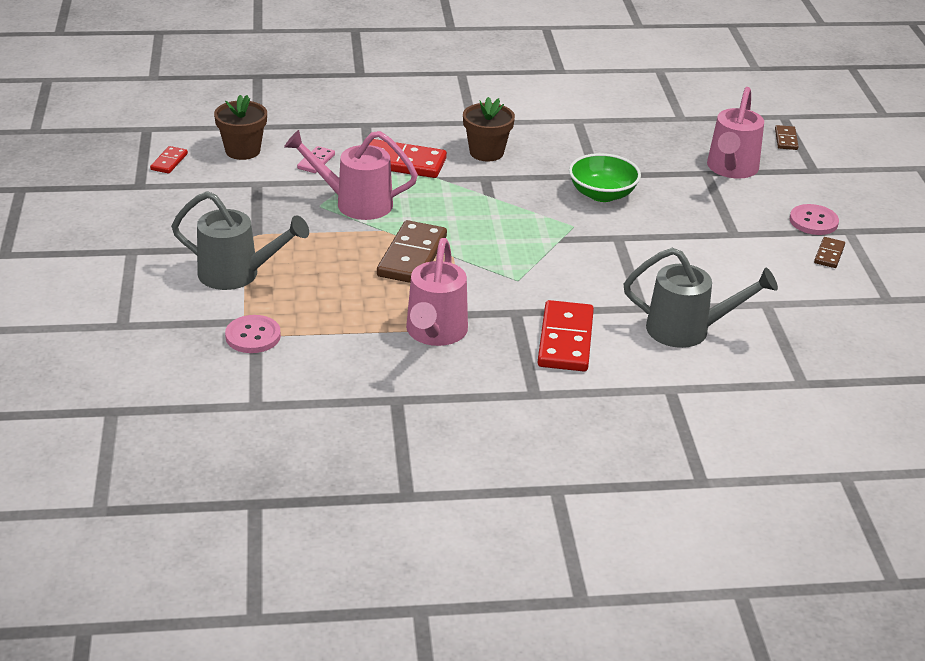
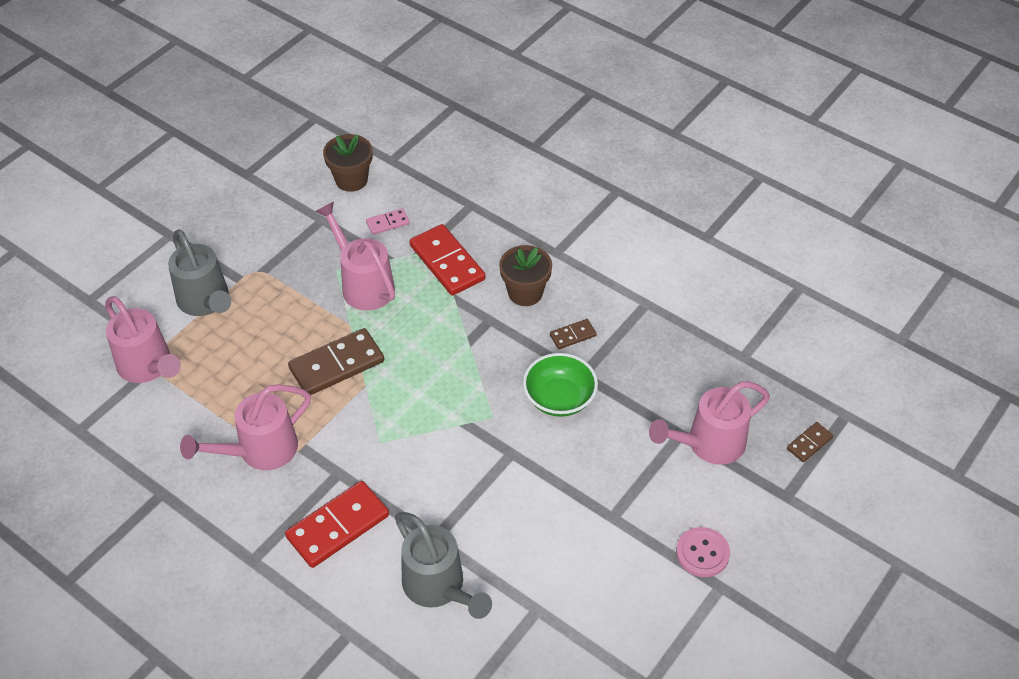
camera: 45 degrees right, 15 degrees up
red domino [150,146,188,173] -> none
pink button [225,315,281,353] -> pink watering can [105,296,181,383]
brown domino [814,237,845,268] -> brown domino moved to [550,319,597,349]

